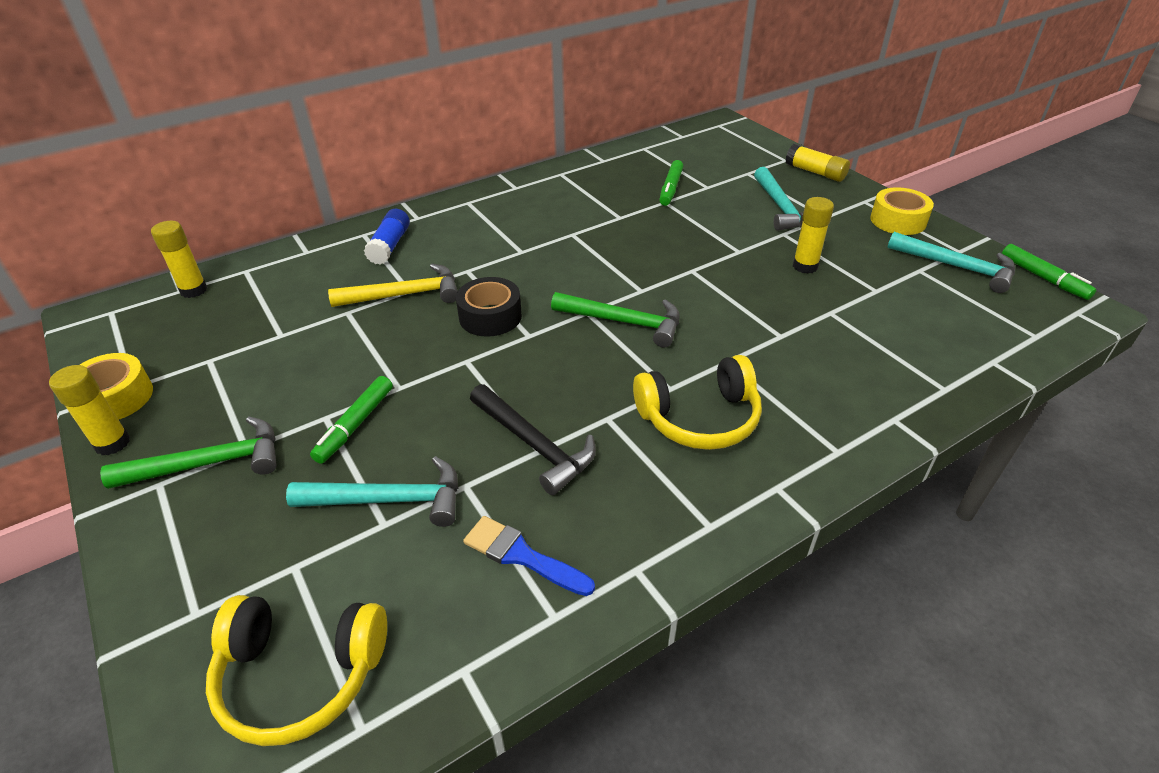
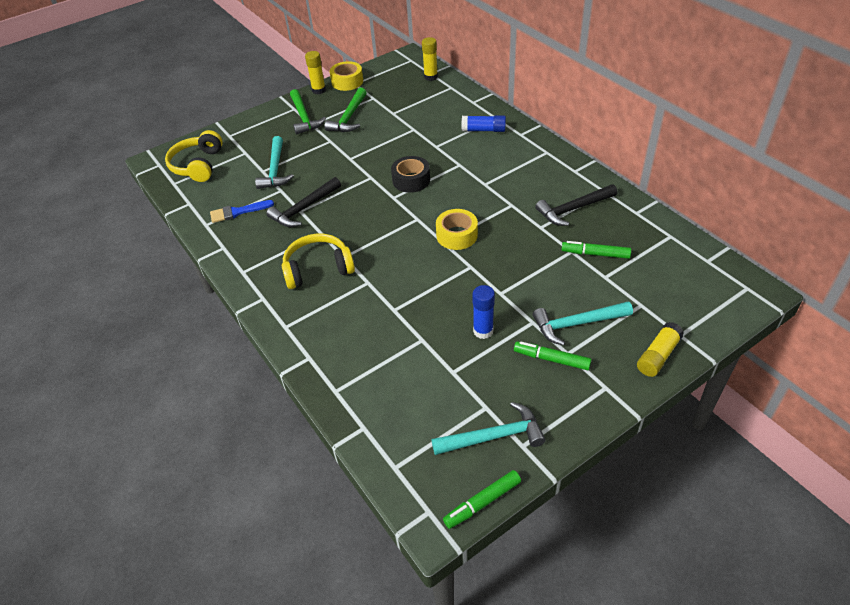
camera: 90 degrees right, 5 degrees up
green marker [310,376,393,464] -> green marker moved to [514,341,591,370]
yellow hammer [328,264,458,307] -> none
blue brush [463,516,595,596] -> blue brush turned 135 degrees counterclockwise [210,200,274,223]
green hammer [551,292,680,348] -> green hammer moved to [325,88,367,132]
yellow headphones [633,355,762,450] -> yellow headphones turned 90 degrees clockwise [282,234,355,289]
yellow glue stick [793,197,834,274] -> blue glue stick [473,285,495,339]
yellow tape [870,187,934,235] -> yellow tape moved to [436,209,478,250]
turquoise hammer [888,232,1015,293] -> turquoise hammer turned 135 degrees counterclockwise [432,402,546,455]
none -> black hammer [535,184,617,226]

